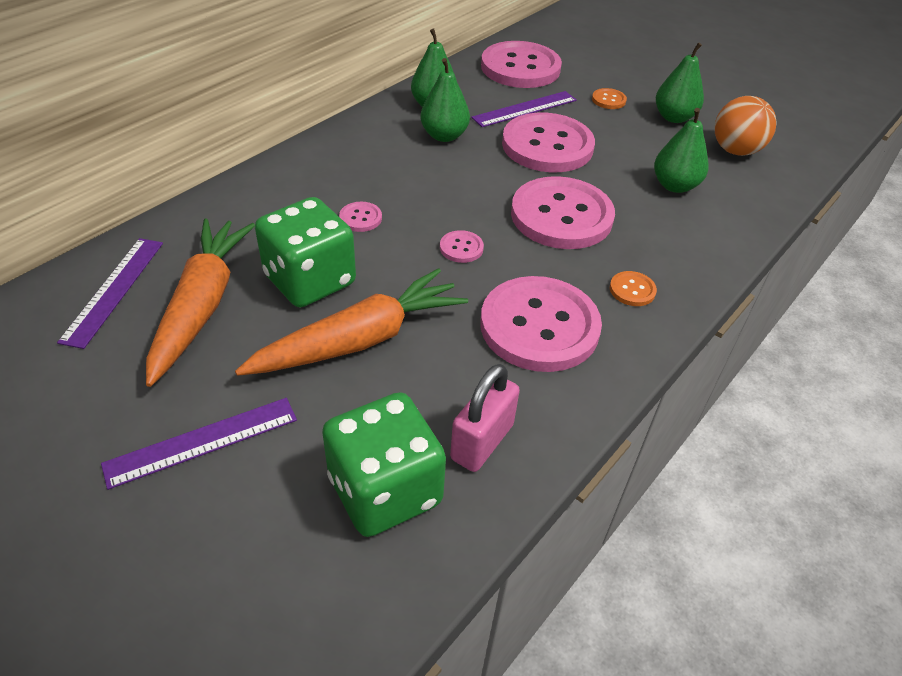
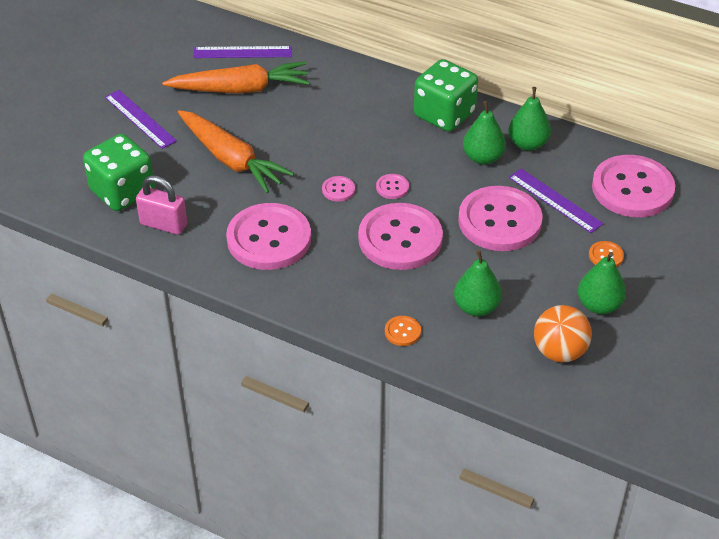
camera: 80 degrees right, 0 degrees up
green dice [255,197,356,307] -> green dice moved to [414,59,478,132]
pink button [339,202,382,232] -> pink button moved to [376,174,409,199]
orange button [610,271,657,306] -> orange button moved to [385,316,421,346]

